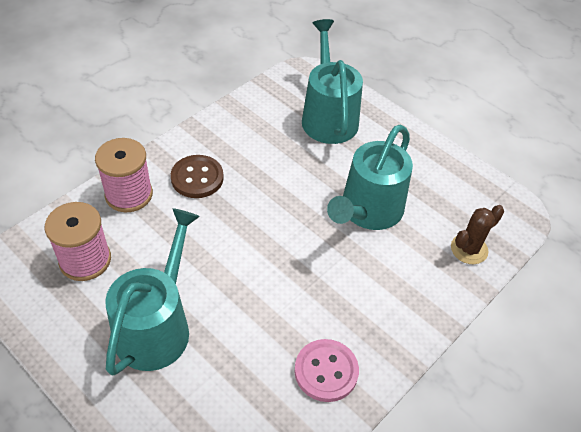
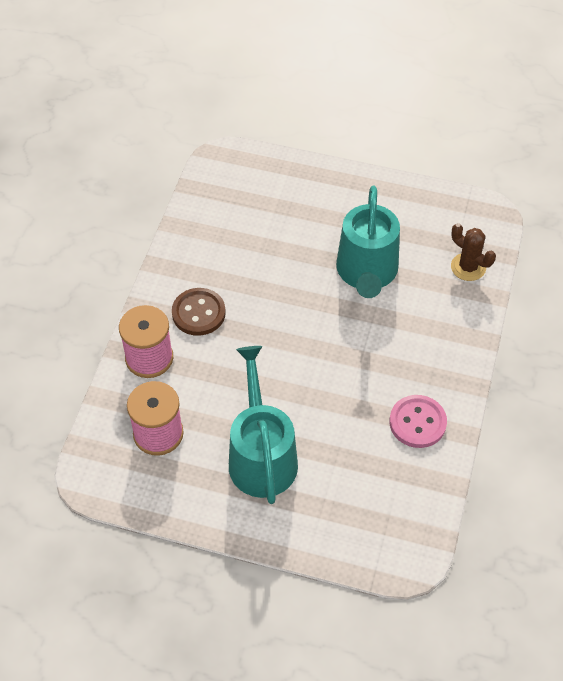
camera: 25 degrees left, 5 degrees up
turquoise watering can [302,19,363,144] -> none
brown cactus [451,205,504,264] -> brown cactus turned 75 degrees counterclockwise [451,223,496,281]

